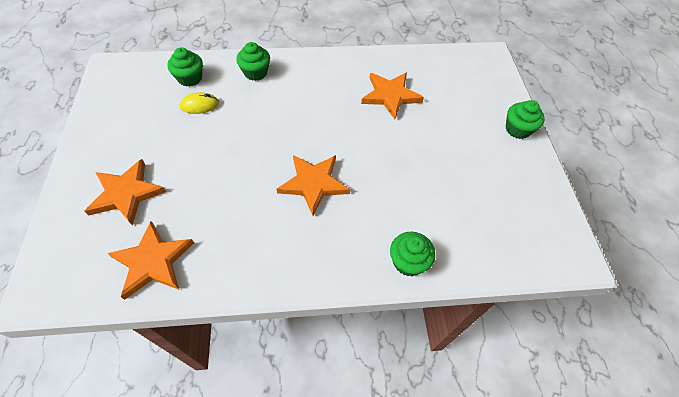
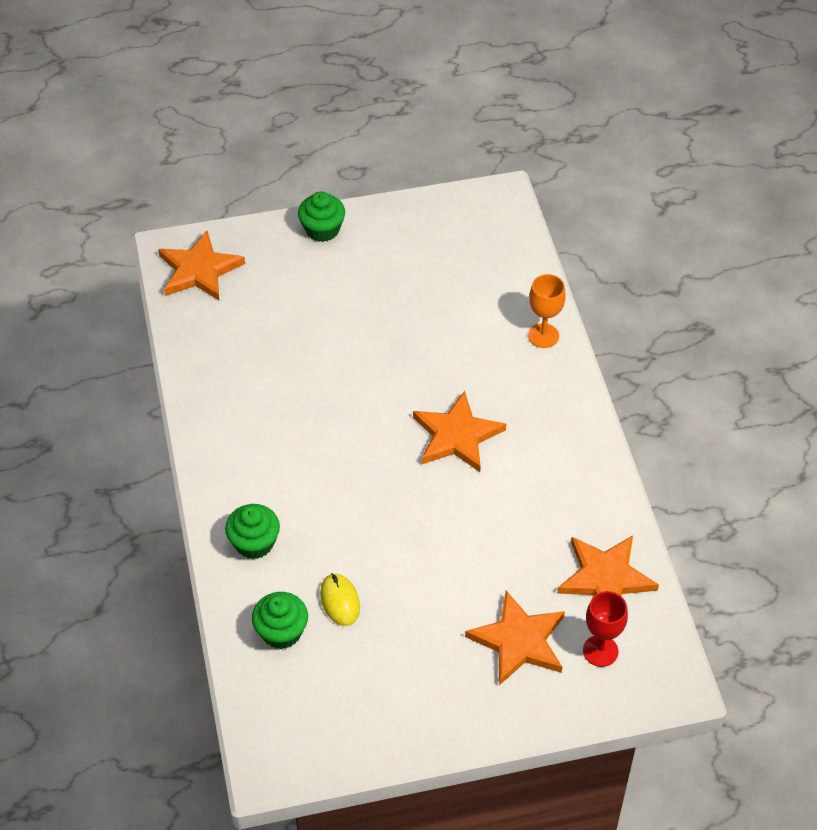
camera: 95 degrees left, 5 degrees down
orange star [361,72,424,119] -> orange star moved to [158,231,245,300]
green cupcake [390,232,435,276] -> orange goblet [528,274,566,348]
none -> red goblet [583,591,628,667]

